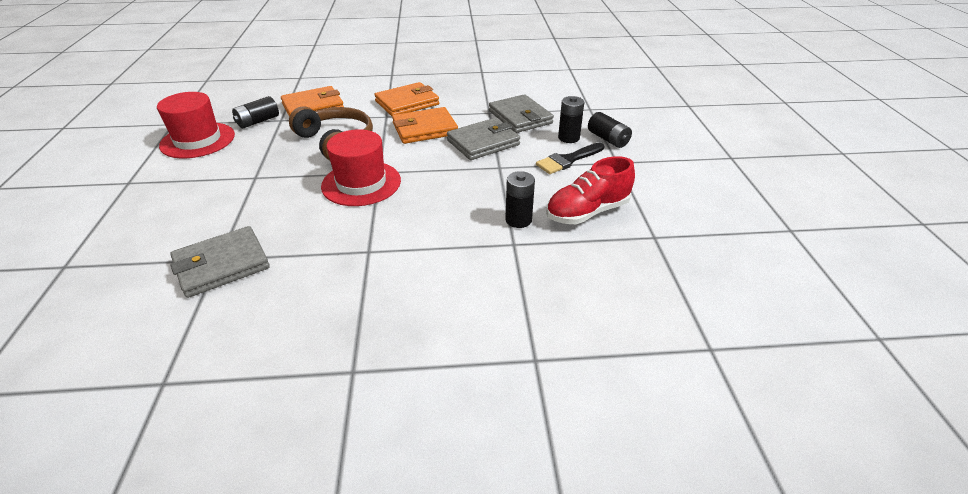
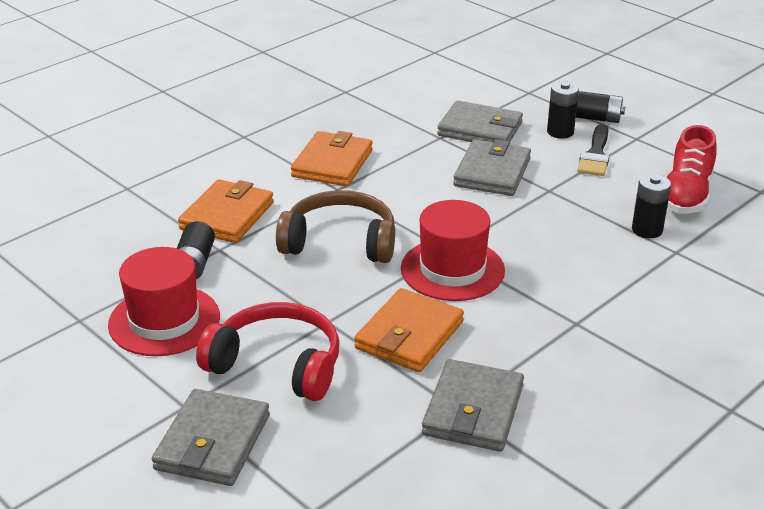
camera: 40 degrees left, 5 degrees down
orange wallet [392,107,458,144] -> orange wallet moved to [354,288,464,372]
none -> grey wallet [152,389,270,486]
none -> red headphones [196,302,339,401]

